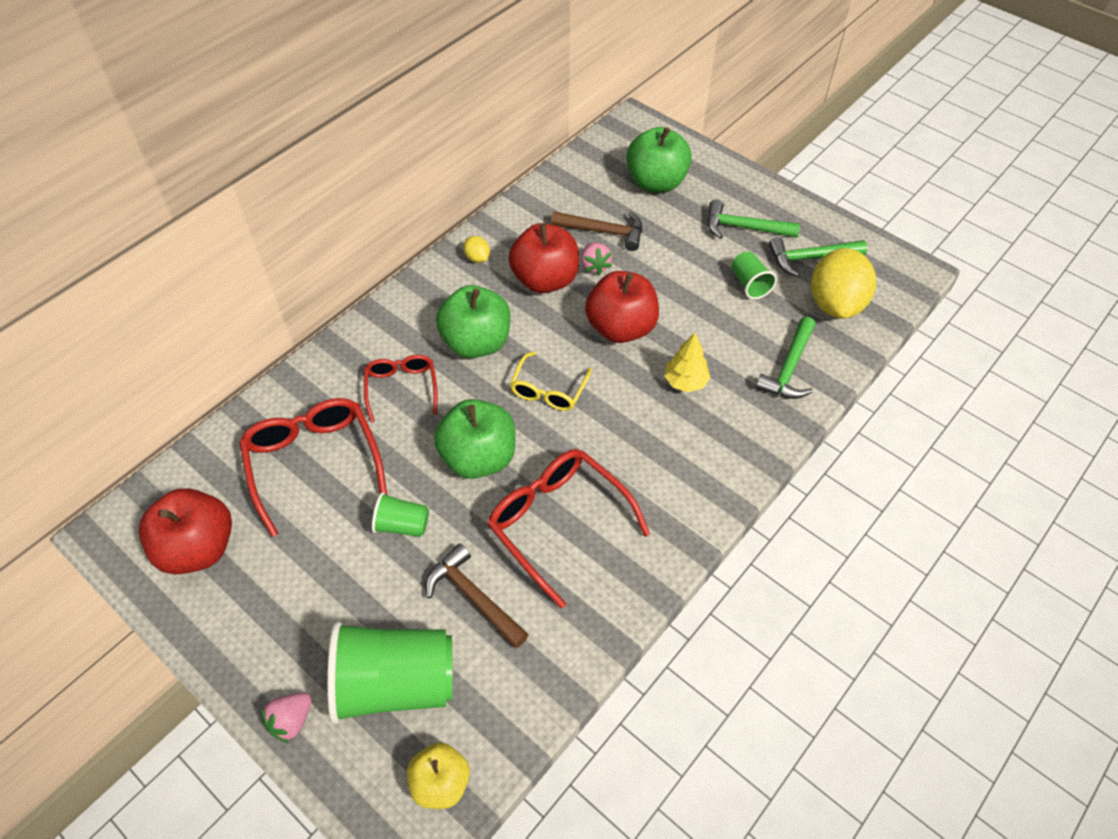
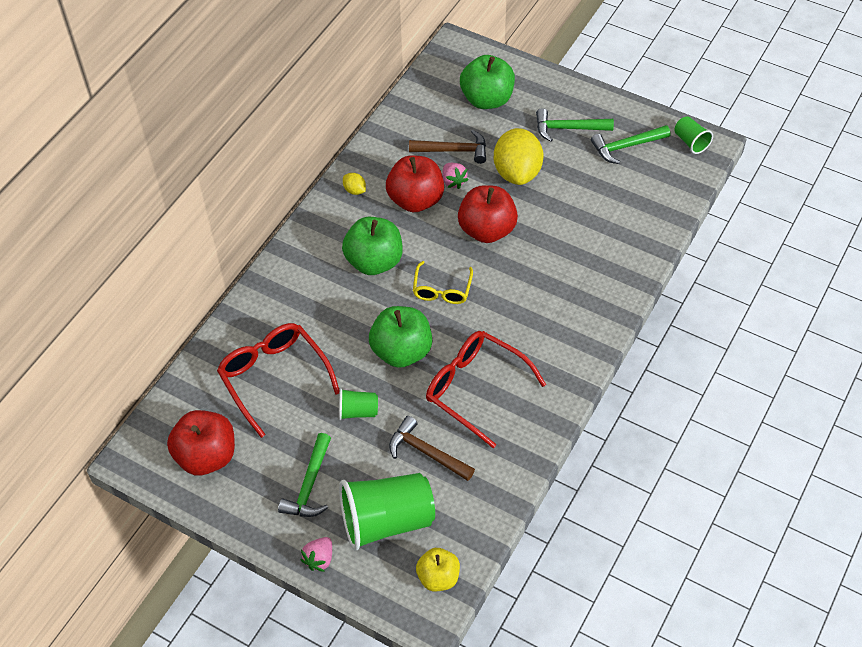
camera: 10 degrees left, 0 degrees up
red glasses [364,355,438,423] -> none
yellow tree [664,333,711,392] -> none
green cup [731,252,777,299] -> green cup moved to [674,116,713,154]
green hammer [756,317,815,399] -> green hammer moved to [278,433,331,517]
yellow lemon [811,248,876,319] -> yellow lemon moved to [494,128,543,185]

